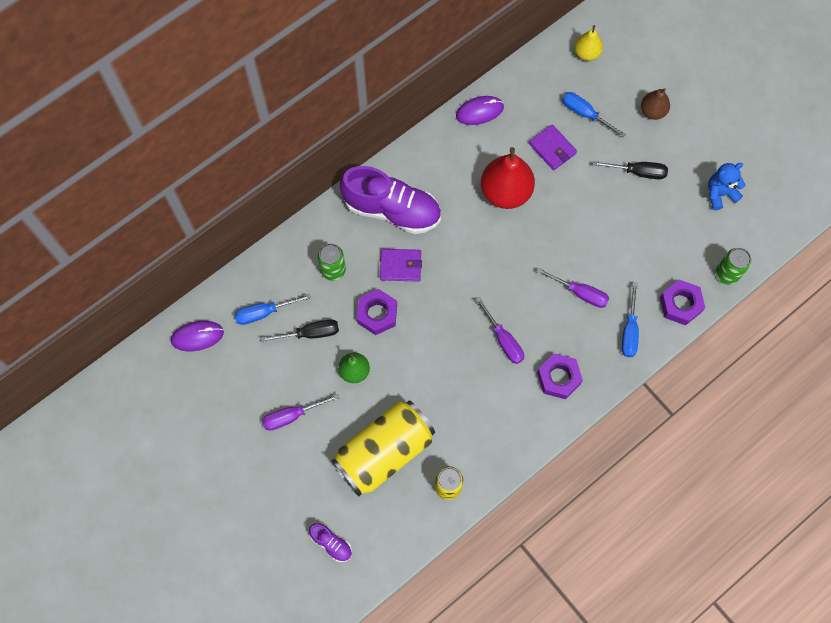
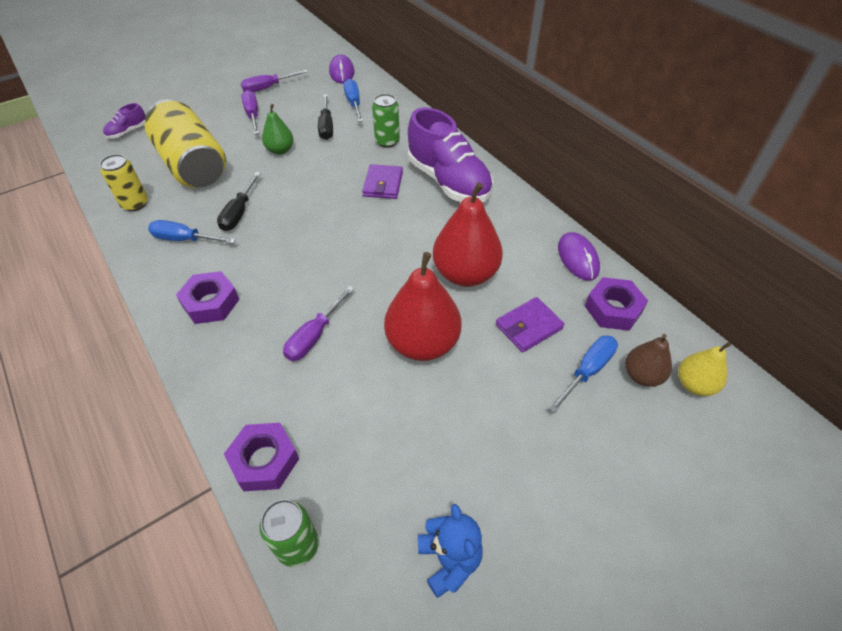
camera: 95 degrees right, 20 degrees down
purple shoe [340,166,441,234] -> purple shoe turned 60 degrees counterclockwise [408,108,493,202]
purple nut [357,289,397,335] -> purple nut moved to [585,277,648,331]
purple screwdriver [475,297,524,364] -> purple screwdriver moved to [241,70,308,92]
black screwdriver [593,161,668,179] -> black screwdriver moved to [217,172,261,231]
blue screwdriver [622,282,639,357] -> blue screwdriver moved to [148,220,236,244]
brown pear [641,88,670,120] -> brown pear moved to [625,334,672,387]
none -> red pear [384,252,461,361]

